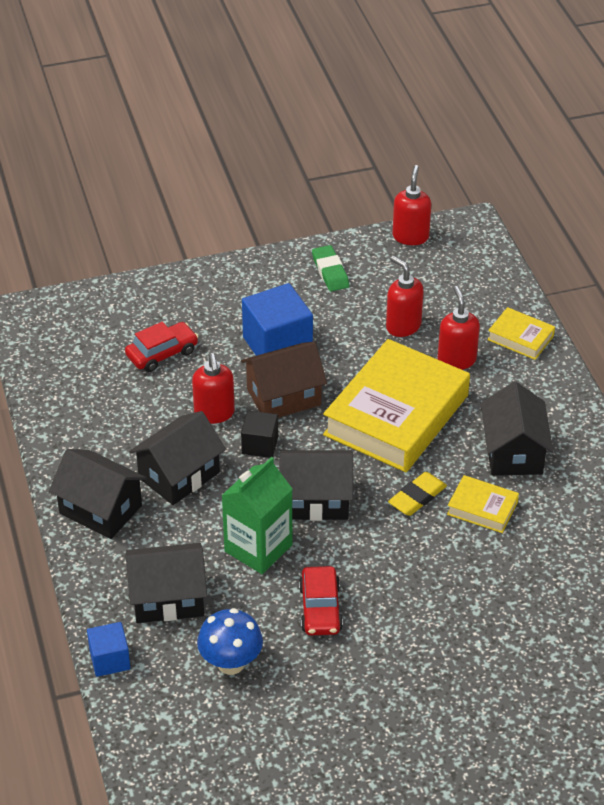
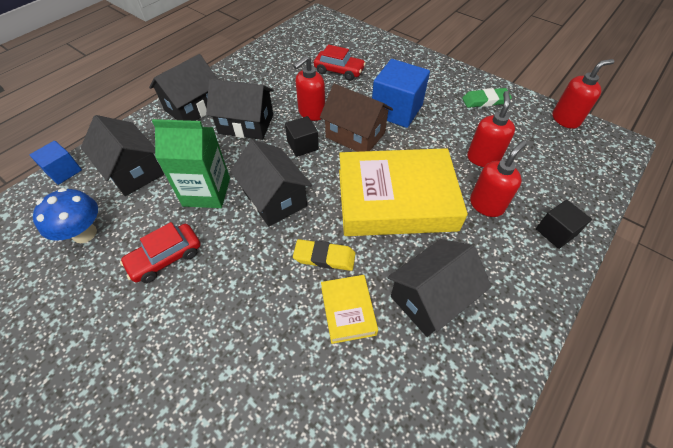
camera: 55 degrees right, 10 degrees up
black house [49,449,147,539] -> black house turned 45 degrees clockwise [149,54,218,121]
green eraser [312,245,349,292] -> green eraser turned 45 degrees clockwise [462,88,512,108]
yellow book [487,307,555,360] -> black cube [536,200,592,249]

